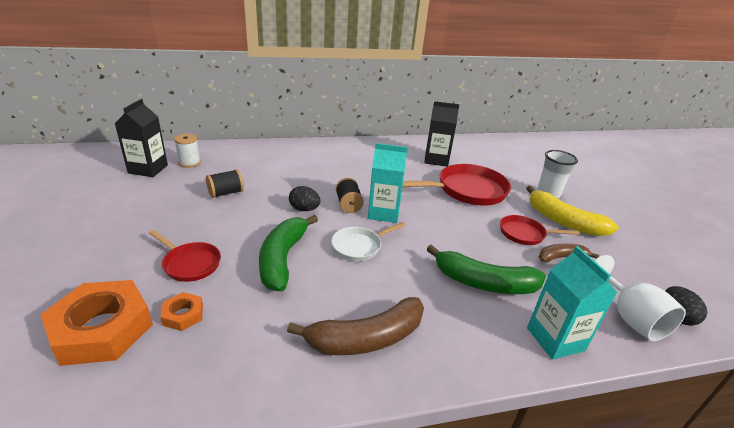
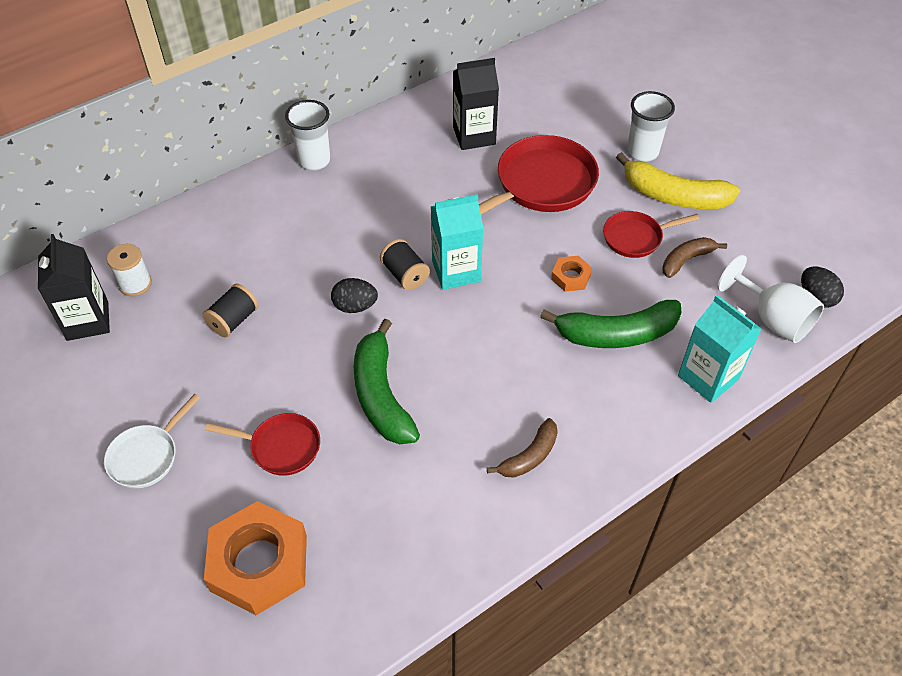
camera: 20 degrees left, 20 degrees up
orange nut [160,292,203,331] -> orange nut moved to [551,256,592,292]
brown banana [287,297,424,355] -> brown banana [487,418,558,477], size x0.58
white pan [331,222,406,261] -> white pan moved to [104,394,200,488]
none -> white cup [285,100,330,171]

